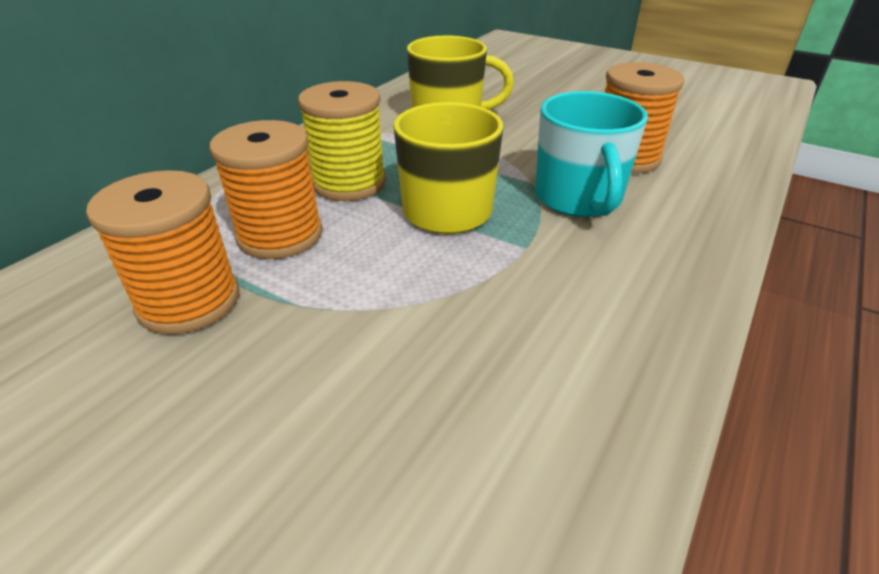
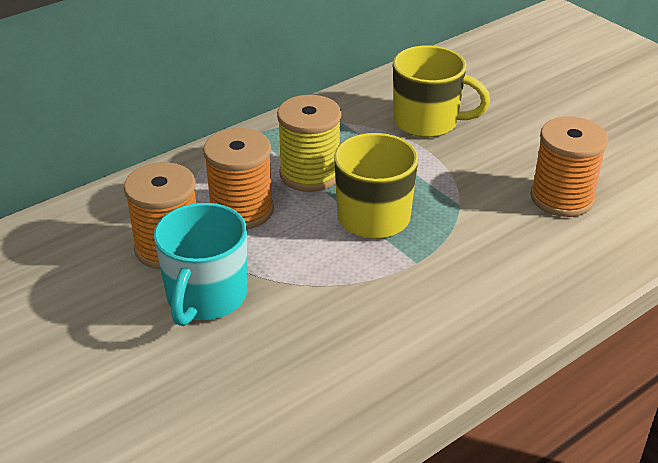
camera: 20 degrees right, 0 degrees up
turquoise mug [535,91,648,217] -> turquoise mug moved to [154,203,247,326]

